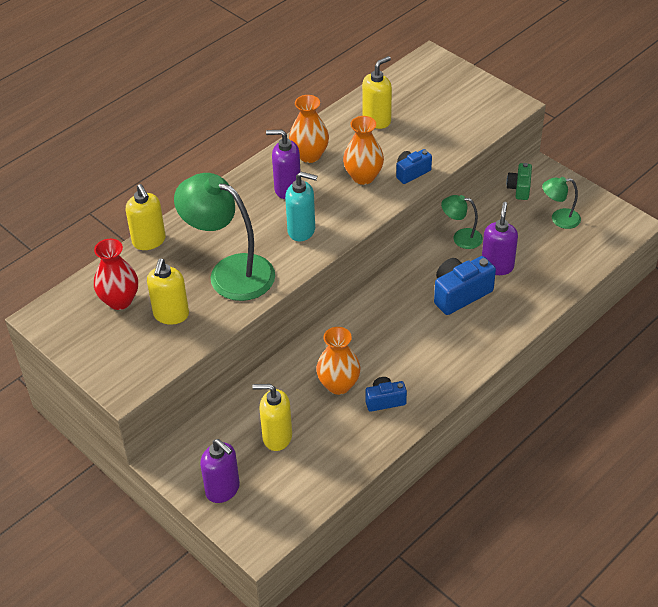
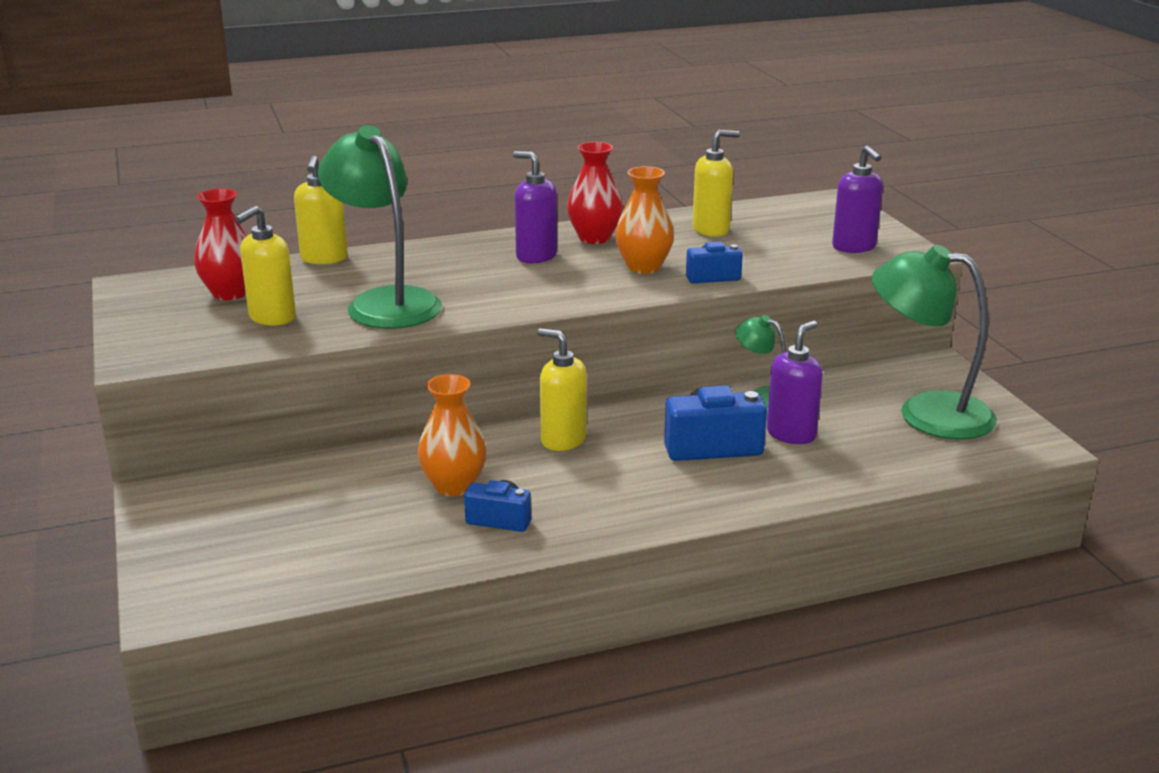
camera: 25 degrees right, 20 degrees down
purple soap dispenser [200,439,240,503] -> purple soap dispenser moved to [832,146,883,253]
yellow soap dispenser [252,384,292,451] -> yellow soap dispenser moved to [537,328,587,451]
turquoise soap dispenser [285,172,317,241] -> none
orange vase [289,95,329,163] -> red vase [567,142,623,244]
green camera [506,163,532,200] -> none
green lamp [542,177,581,229] -> green lamp [872,244,997,440], size x2.01

